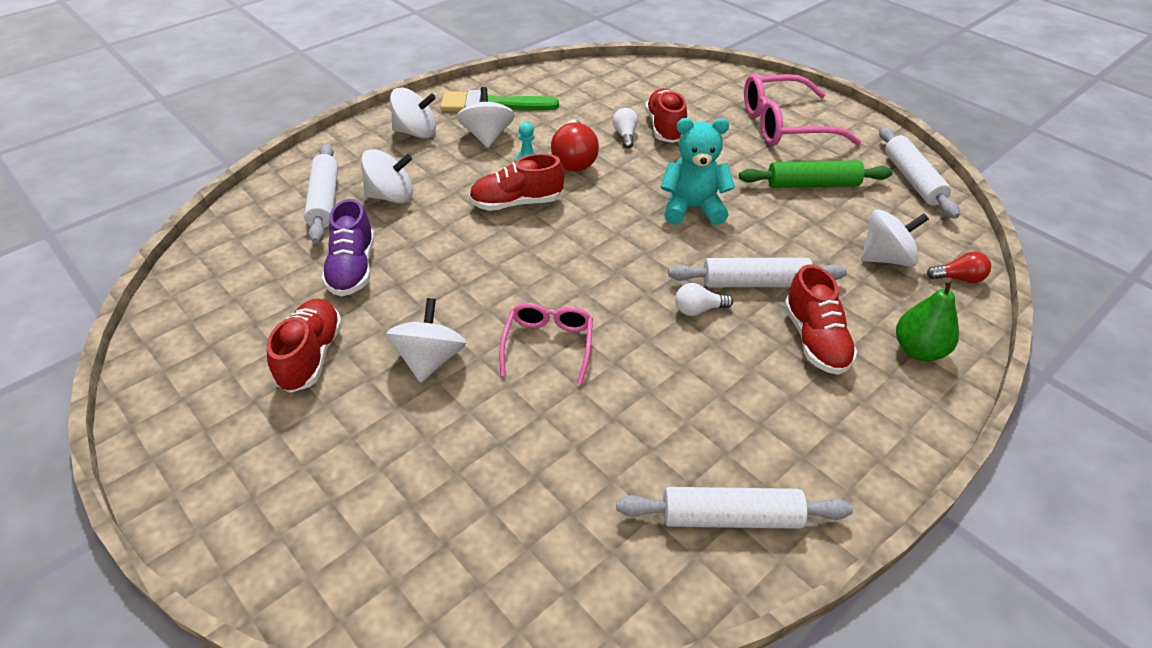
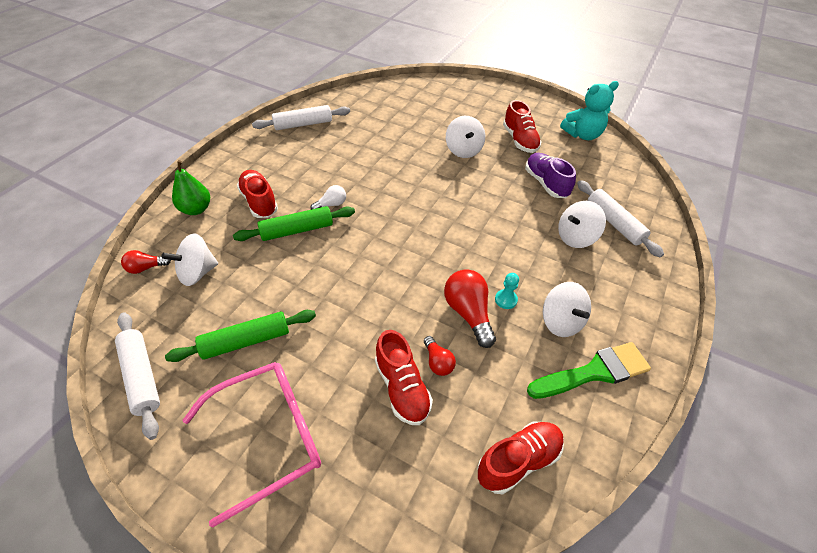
camera: 160 degrees right, 5 degrees up
white spinning top [390,87,436,138] -> none
red shoe [469,153,564,211] -> red shoe moved to [477,421,564,494]
pink glasses [499,303,593,385] -> none
white light bulb [613,108,638,148] -> red light bulb [424,336,456,376]
turquoise teddy bear [660,118,735,225] -> turquoise teddy bear moved to [560,81,619,140]
white rolling pin [668,258,847,287] -> green rolling pin [233,206,355,241]

